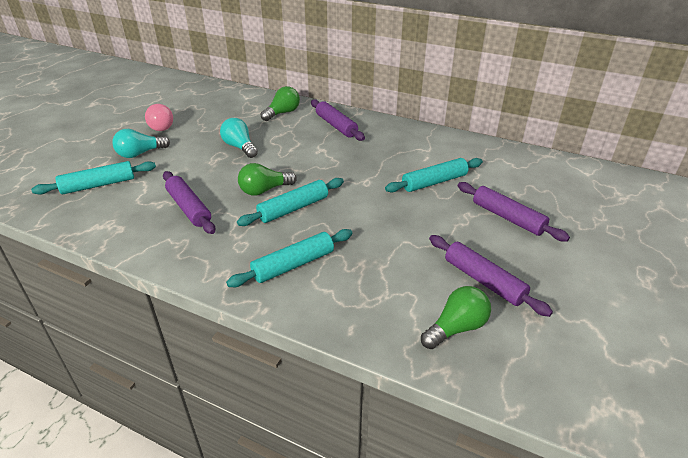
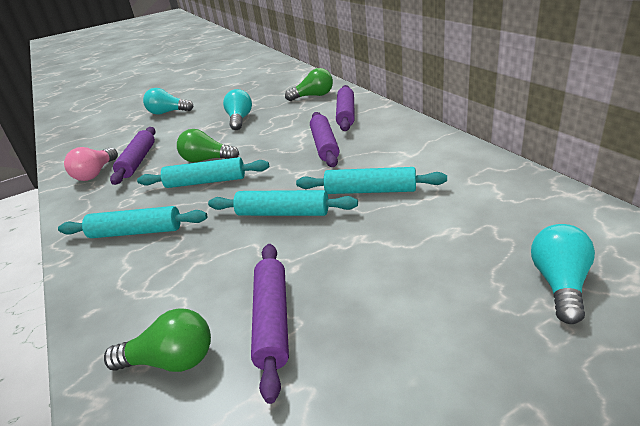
camera: 40 degrees right, 5 degrees down
turquoise rolling pin [31,161,156,195] -> turquoise rolling pin moved to [208,190,358,216]
pink light bulb [145,104,173,131] -> pink light bulb moved to [64,147,118,181]
purple rolling pin [458,182,570,242] -> purple rolling pin moved to [310,112,339,167]
none -> turquoise light bulb [531,224,595,324]

